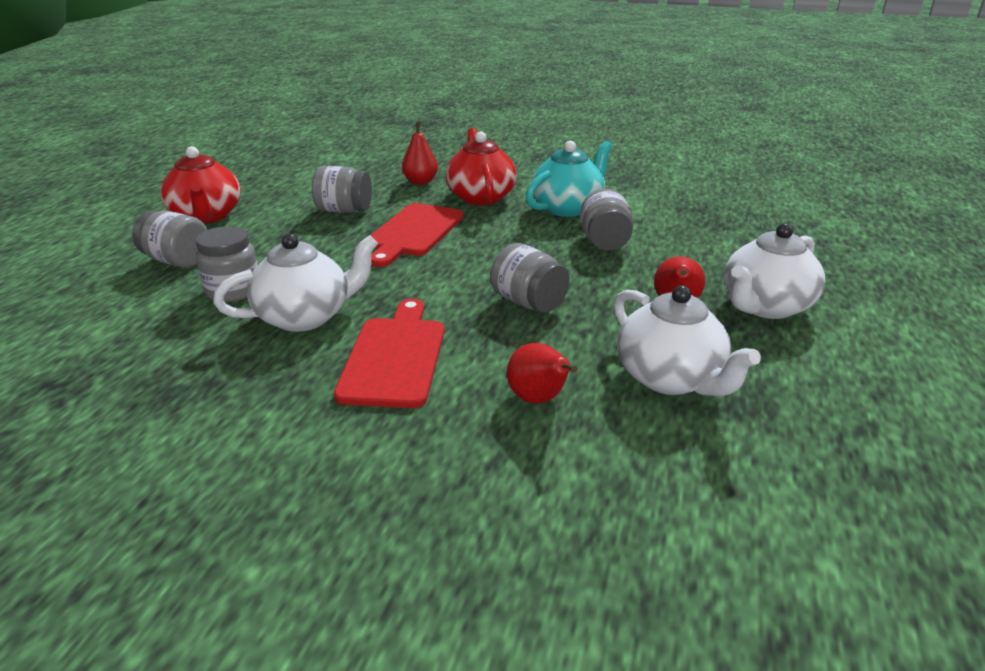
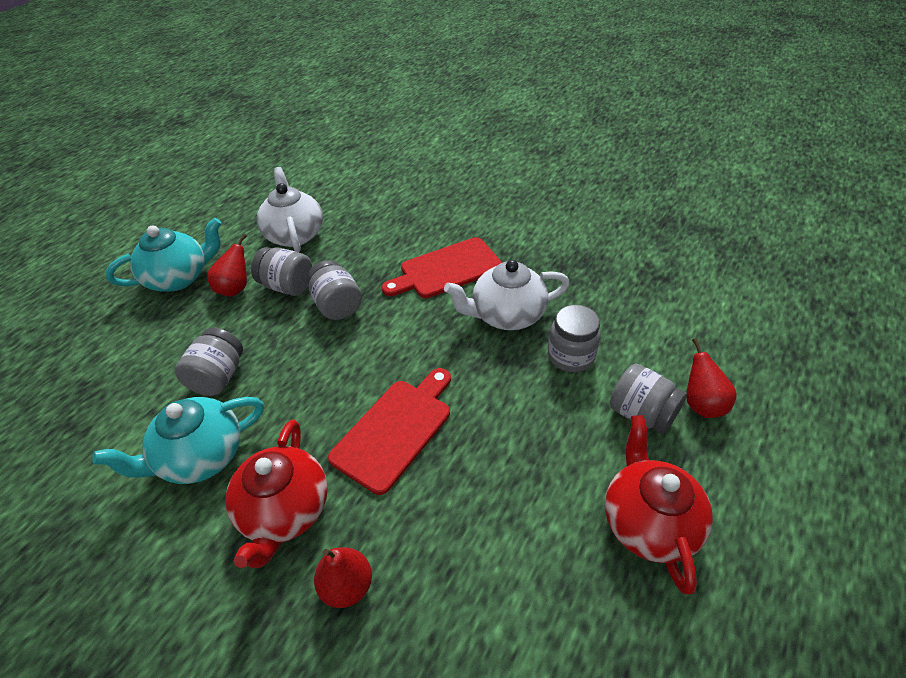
camera: 165 degrees left, 15 degrees up
grey jar [312,166,372,213] -> grey jar moved to [251,247,313,296]
red cutting board [334,298,444,408] -> red cutting board turned 45 degrees clockwise [381,237,502,298]
red pear [507,343,577,404] -> red pear moved to [686,338,737,418]
white teapot [724,223,825,319] -> turquoise teapot [105,218,222,292]

